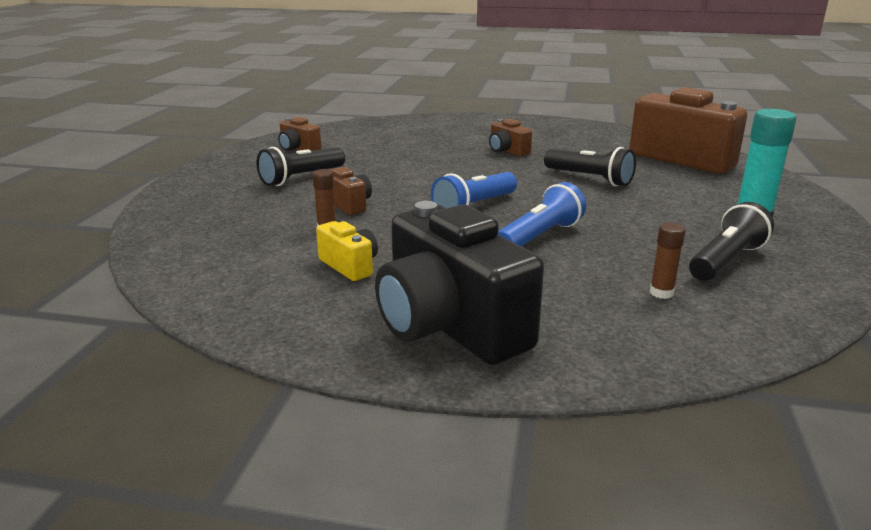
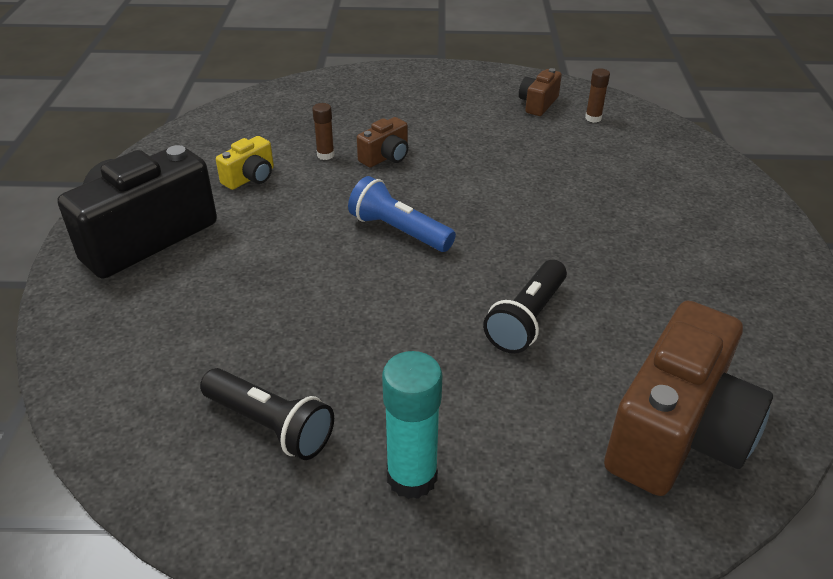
camera: 80 degrees right, 15 degrees up
black flashlight [257,147,345,186] -> none
brown camera [489,119,532,157] -> none
blue flashlight [498,182,586,247] -> none
brown glue stick [650,223,685,299] -> brown glue stick moved to [585,68,610,123]

